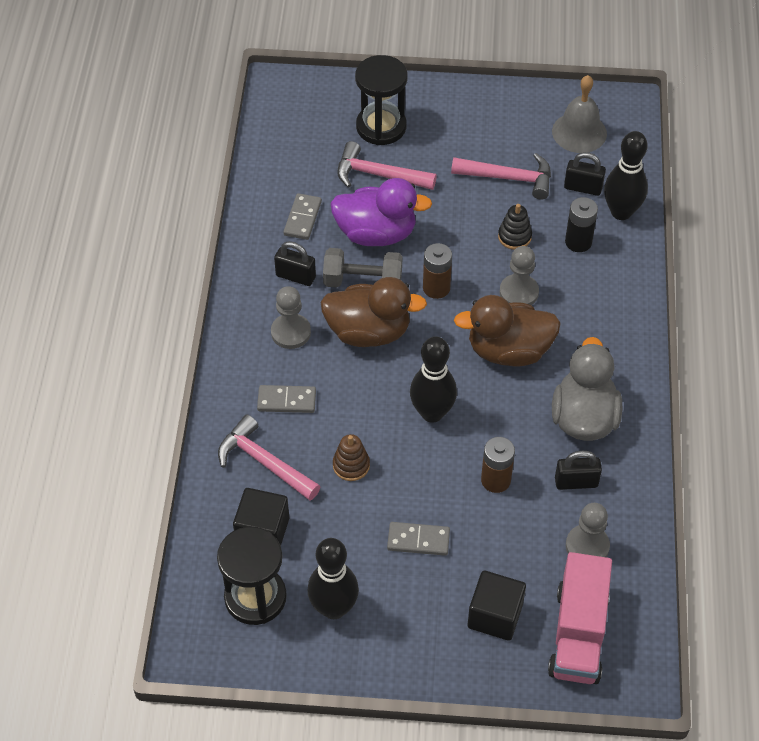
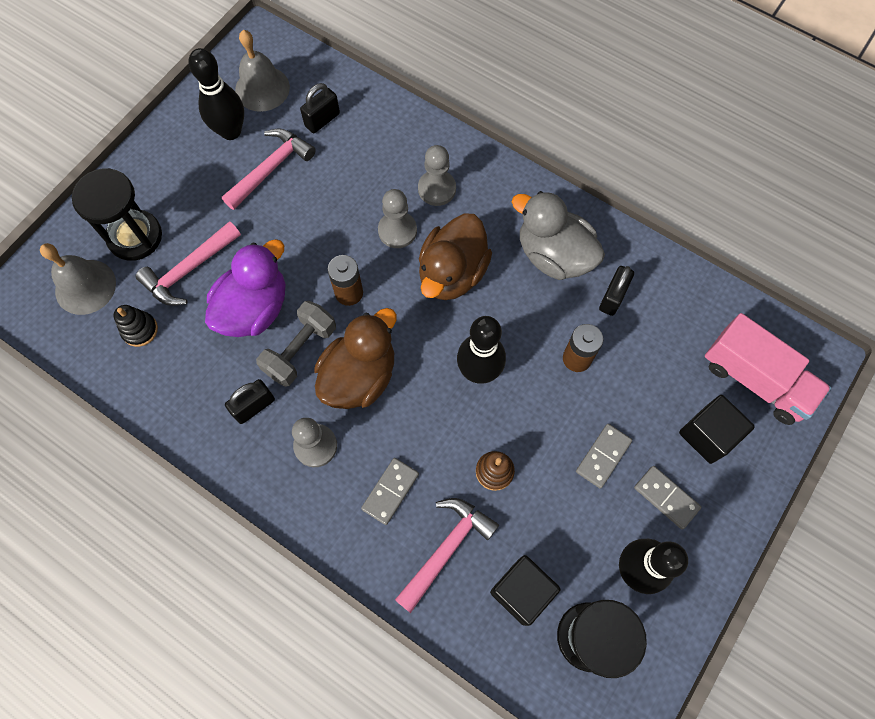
camera: 60 degrees left, 15 degrees up
pink hammer [218,414,321,501] -> pink hammer turned 150 degrees clockwise [395,498,499,613]
grey domino [283,193,322,240] -> grey domino moved to [634,466,701,529]
black stacking toy [498,204,532,250] -> black stacking toy moved to [113,305,158,347]
black battery [565,197,598,252] -> none
grey pawn [566,503,610,557] -> grey pawn moved to [418,145,456,206]
black bowling pin [604,131,648,220] -> black bowling pin moved to [188,48,244,140]
none -> grey bell [40,243,116,315]

